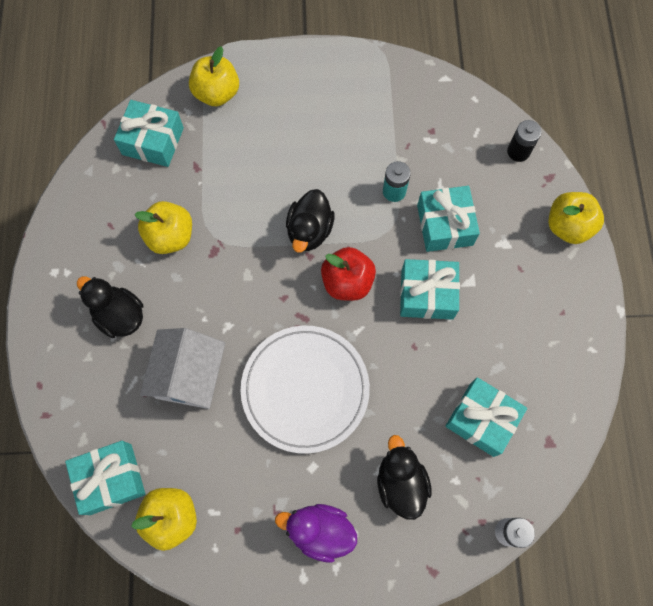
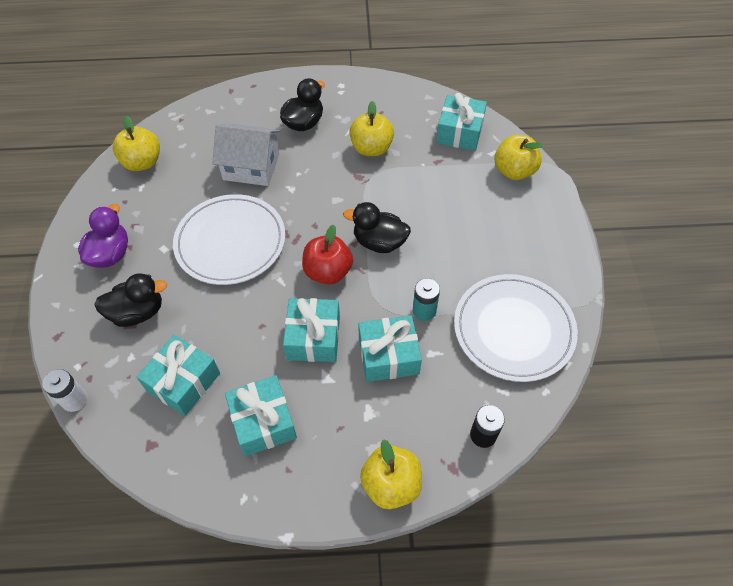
camera: 90 degrees right, 15 degrees down
turquoise gift [65,441,145,515] -> turquoise gift moved to [225,375,297,456]
none -> white plate [454,274,578,382]

